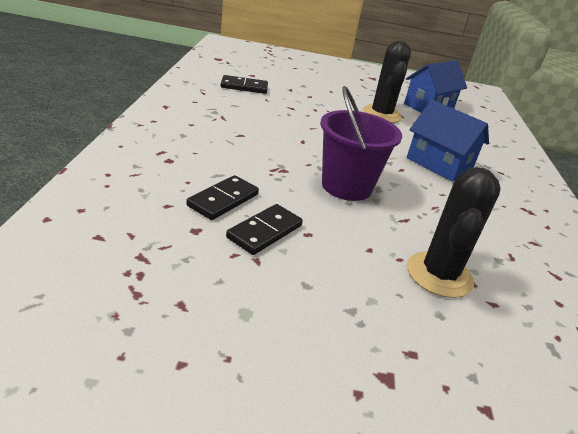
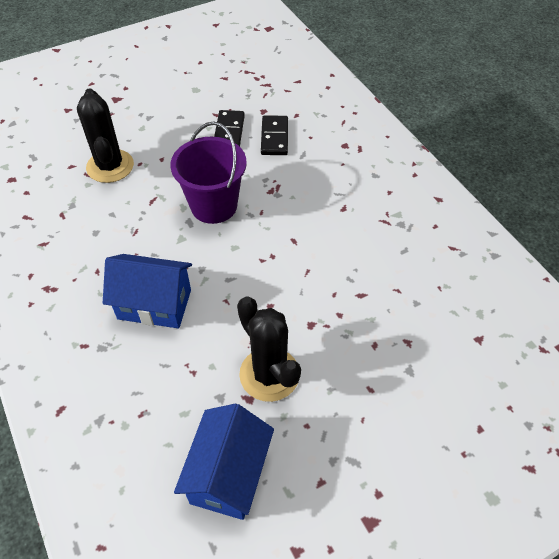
camera: 150 degrees right, 20 degrees up
black domino [221,75,268,94] -> none

